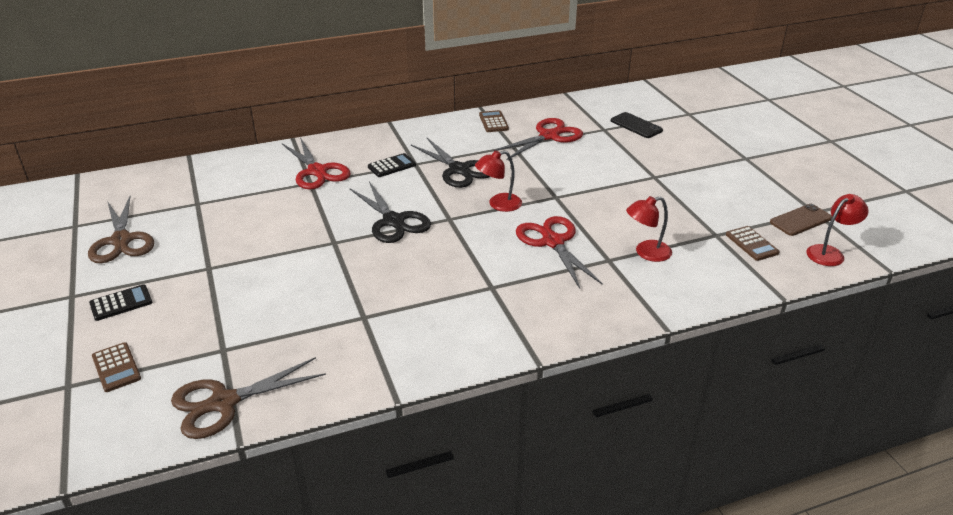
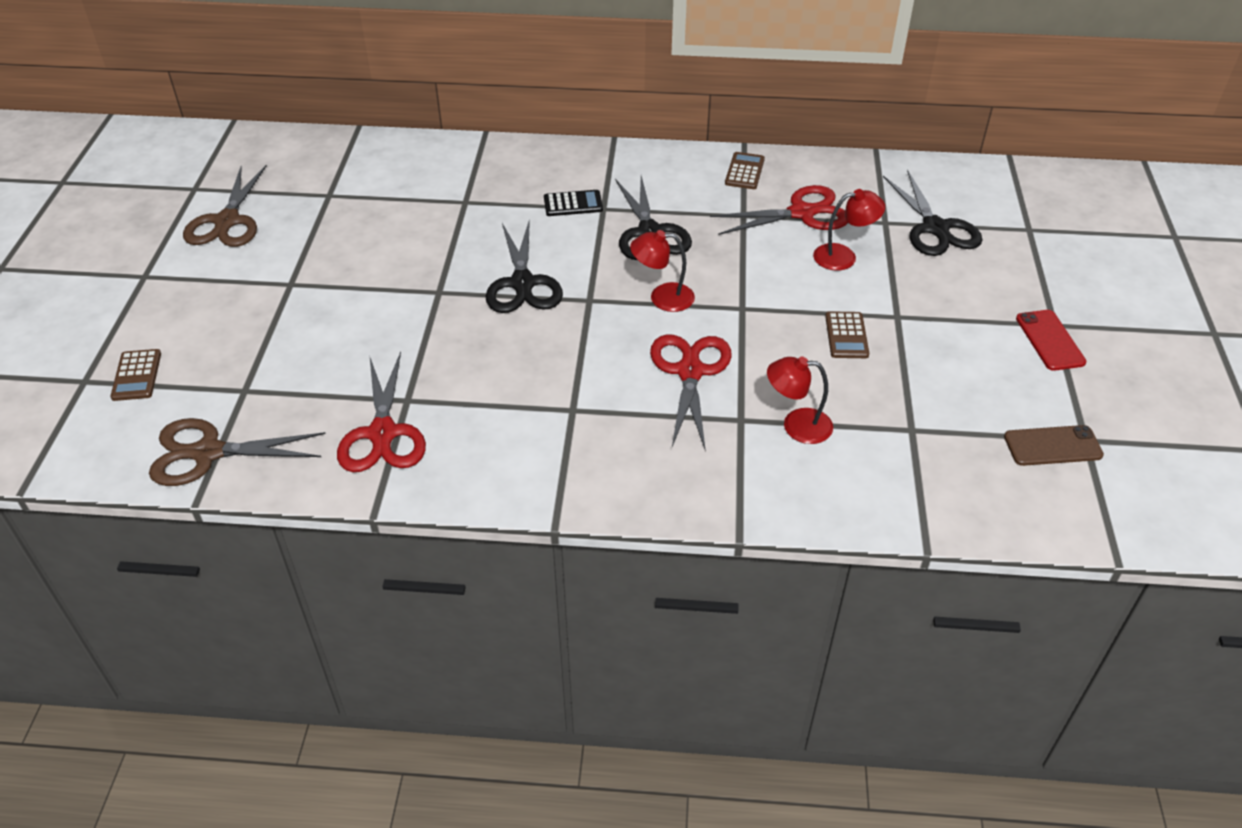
camera: 25 degrees right, 10 degrees up
black calculator [89,284,152,321] -> none
red scissors [282,138,350,189] -> red scissors moved to [337,352,426,472]
black phone [611,112,663,138] -> black scissors [883,170,983,256]
brown calculator [726,226,780,261] -> brown calculator moved to [825,311,869,358]
red lamp [806,194,869,266] -> red lamp moved to [813,189,885,271]
none -> red phone [1016,310,1086,371]

